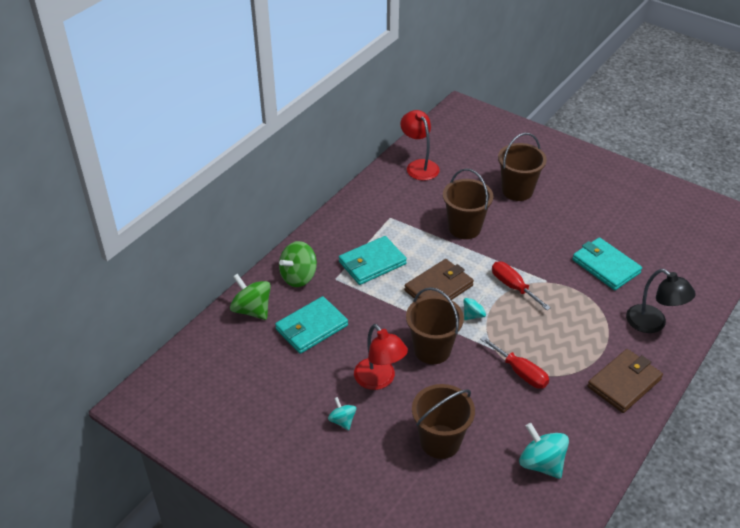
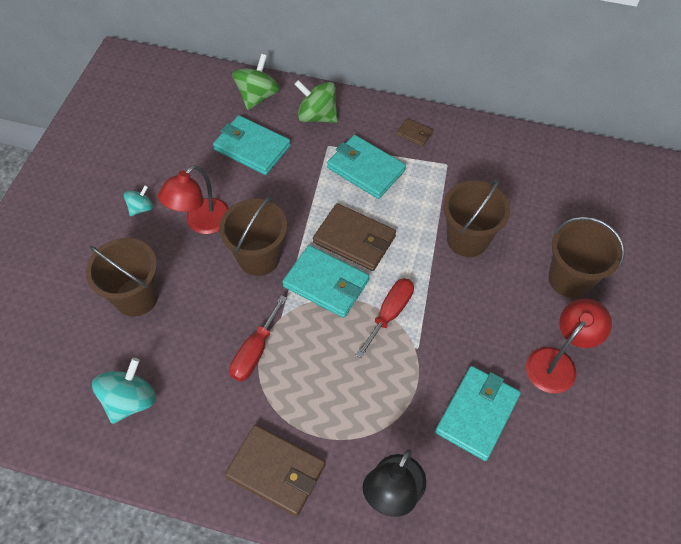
camera: 70 degrees right, 15 degrees up
red lamp [400,110,440,181] -> red lamp moved to [526,299,612,394]
turquoise spinning top [464,295,486,320] -> turquoise wallet [282,245,369,318]
none -> brown wallet [396,118,433,147]

